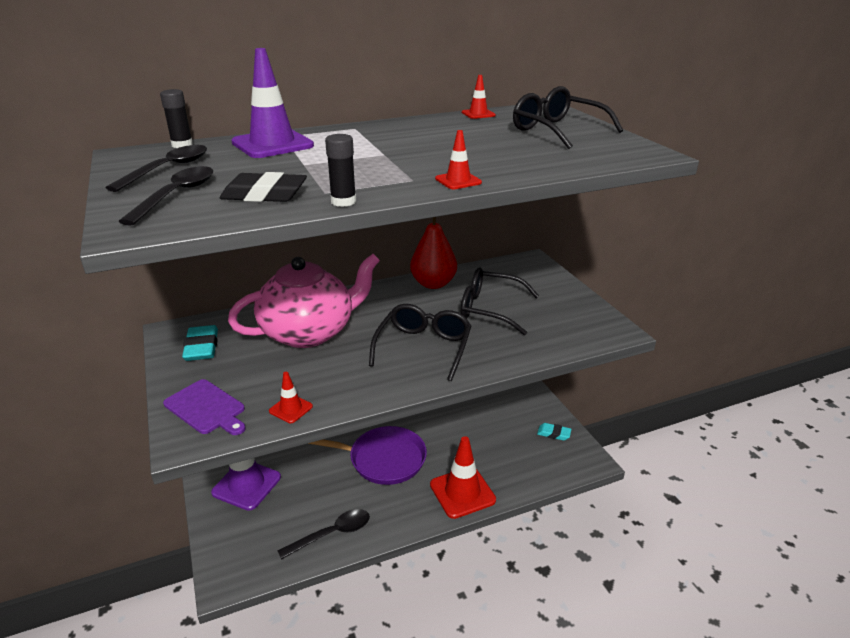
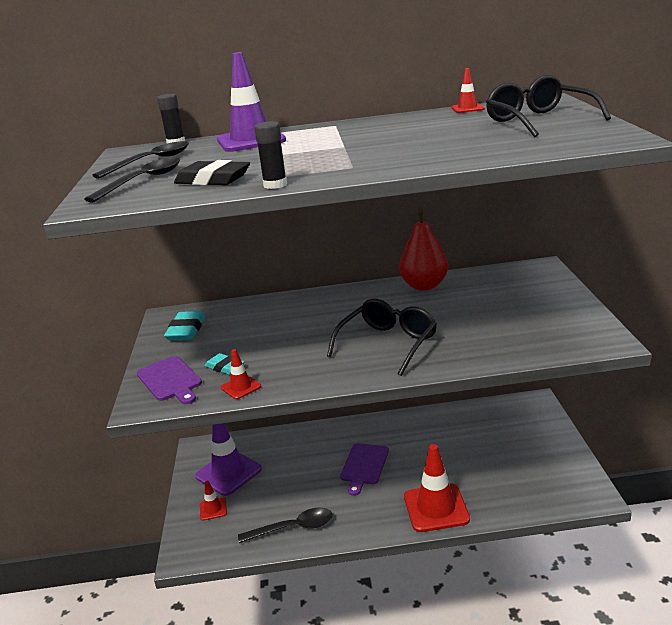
camera: 20 degrees right, 5 degrees down
pink teapot [228,254,380,348] -> none
purple pan [308,426,427,485] -> purple cutting board [340,443,389,496]
red traffic cone [435,130,482,189] -> red traffic cone moved to [200,480,227,521]
black glasses [461,268,539,335] -> none
turquoise eraser [537,423,571,441] -> turquoise eraser moved to [205,353,245,375]

